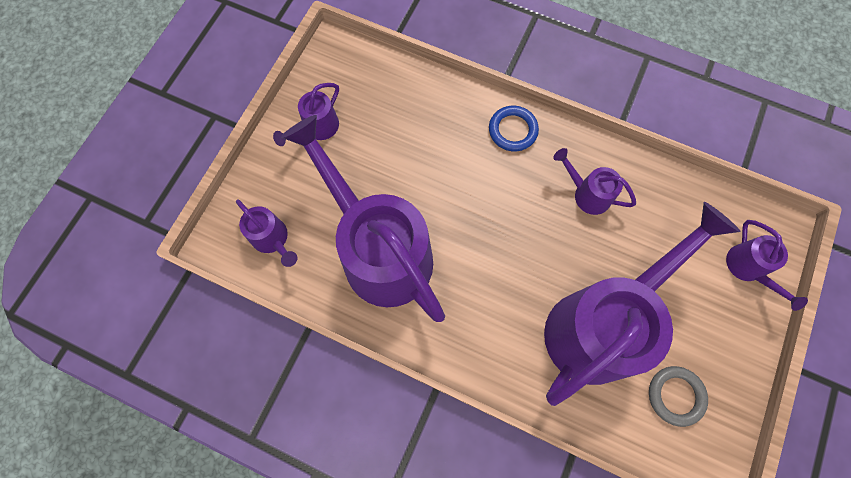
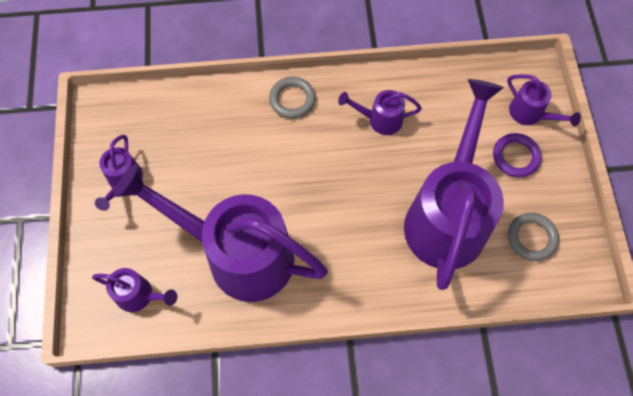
camera: 30 degrees left, 5 degrees down
blue ring [489,106,539,151] -> grey ring [269,77,316,118]
none -> purple ring [493,133,541,178]

